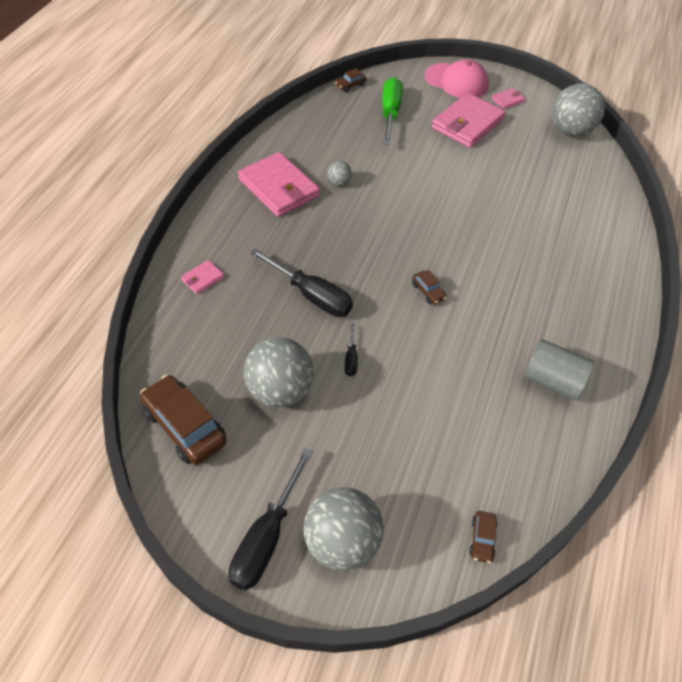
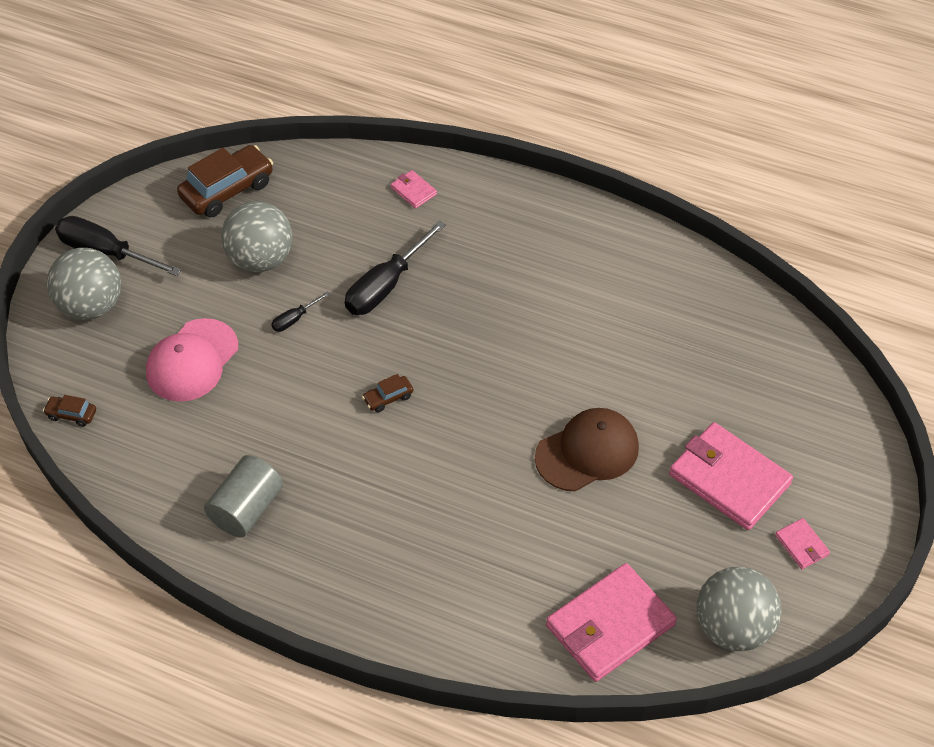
camera: 95 degrees right, 0 degrees up
pink wallet [238,152,320,217] -> pink wallet moved to [546,563,677,682]
grey ball [327,161,352,186] -> none
brown car [335,68,366,92] -> none
black screwdriver [345,323,358,376] -> black screwdriver turned 45 degrees counterclockwise [271,291,330,332]
green screwdriver [382,77,403,145] -> none
pink cap [425,59,489,98] -> pink cap moved to [146,318,238,402]
none -> brown cap [535,408,639,492]

